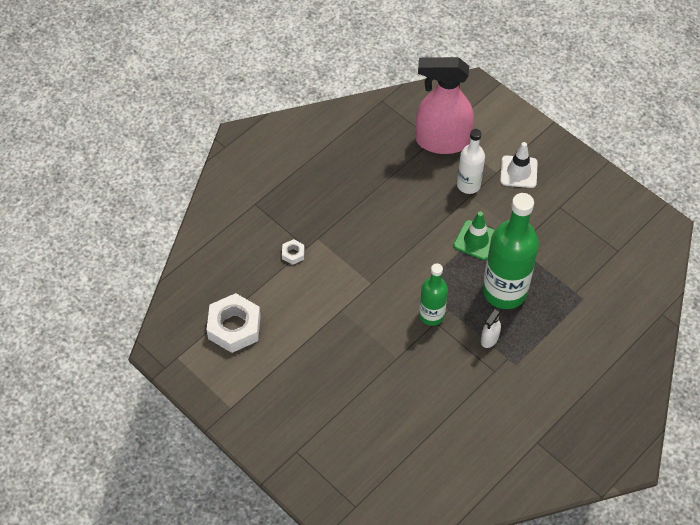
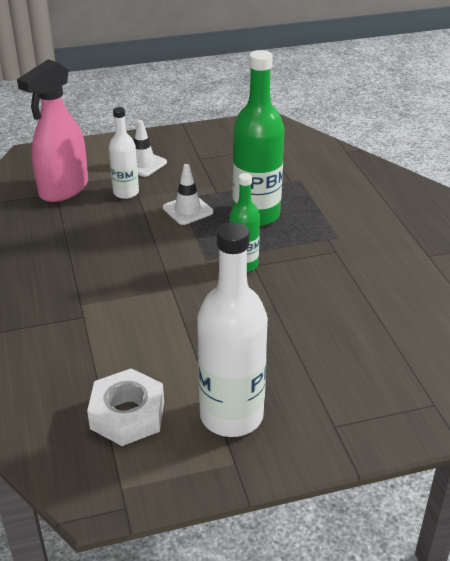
camera: 60 degrees left, 20 degrees down
white nut [282,239,304,265] -> none
green traffic cone [453,211,495,260] -> white traffic cone [163,164,213,225]
white spray bottle [481,308,501,348] -> none
none -> white bottle [197,222,268,437]

